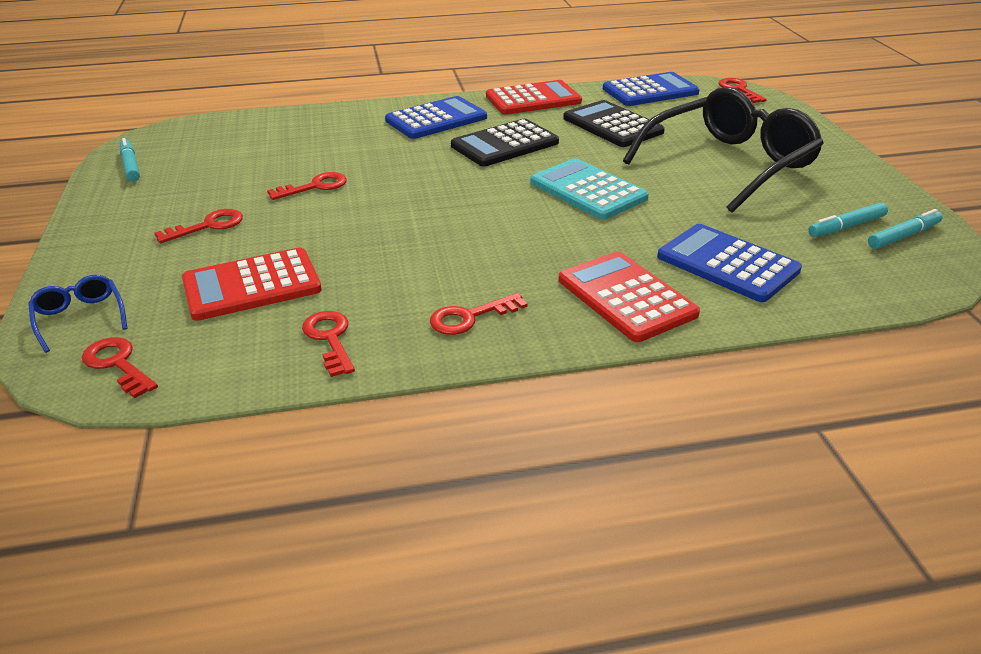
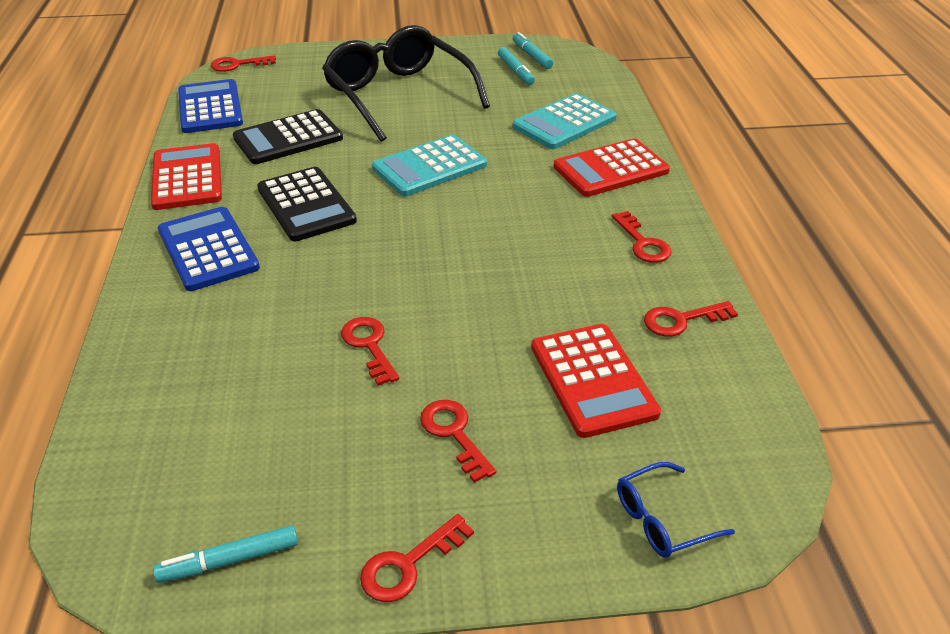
camera: 85 degrees left, 5 degrees up
red key [82,337,158,398] -> red key moved to [360,514,474,602]
blue calculator [657,224,802,302] -> turquoise calculator [513,93,617,149]

